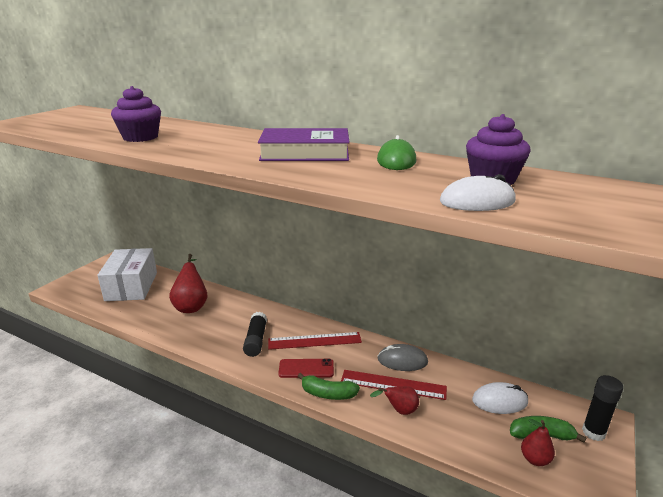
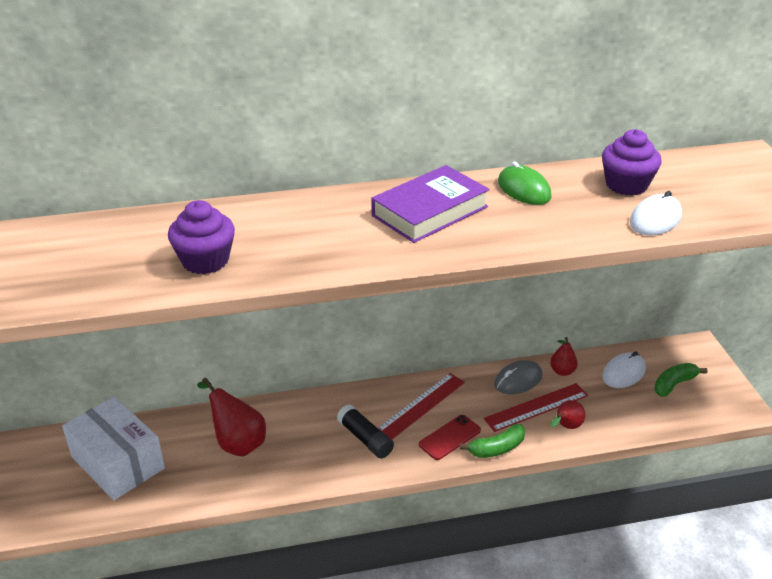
camera: 40 degrees left, 10 degrees up
red pear [521,419,555,466] -> red pear moved to [550,337,578,376]
black glue stick [582,375,623,441] -> none

